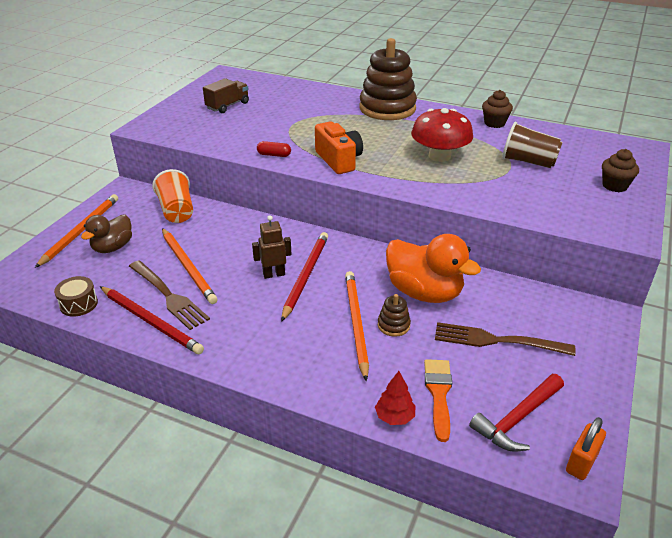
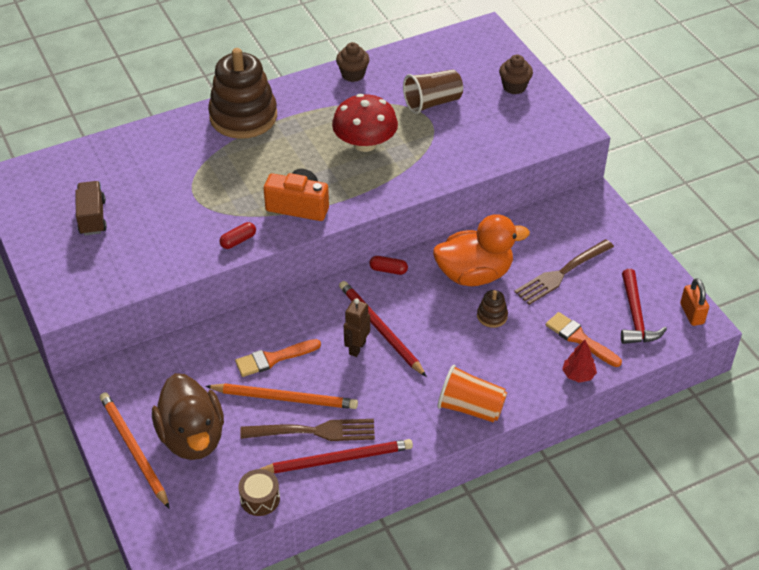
camera: 50 degrees left, 10 degrees up
brown duck [81,214,132,253] -> brown duck [152,373,224,460], size x1.61
orange cup [152,169,193,223] -> orange cup moved to [438,365,507,423]
orange pencil [345,271,369,381] -> none
none -> orange brush [235,339,321,377]
none -> red capsule [369,256,408,275]

